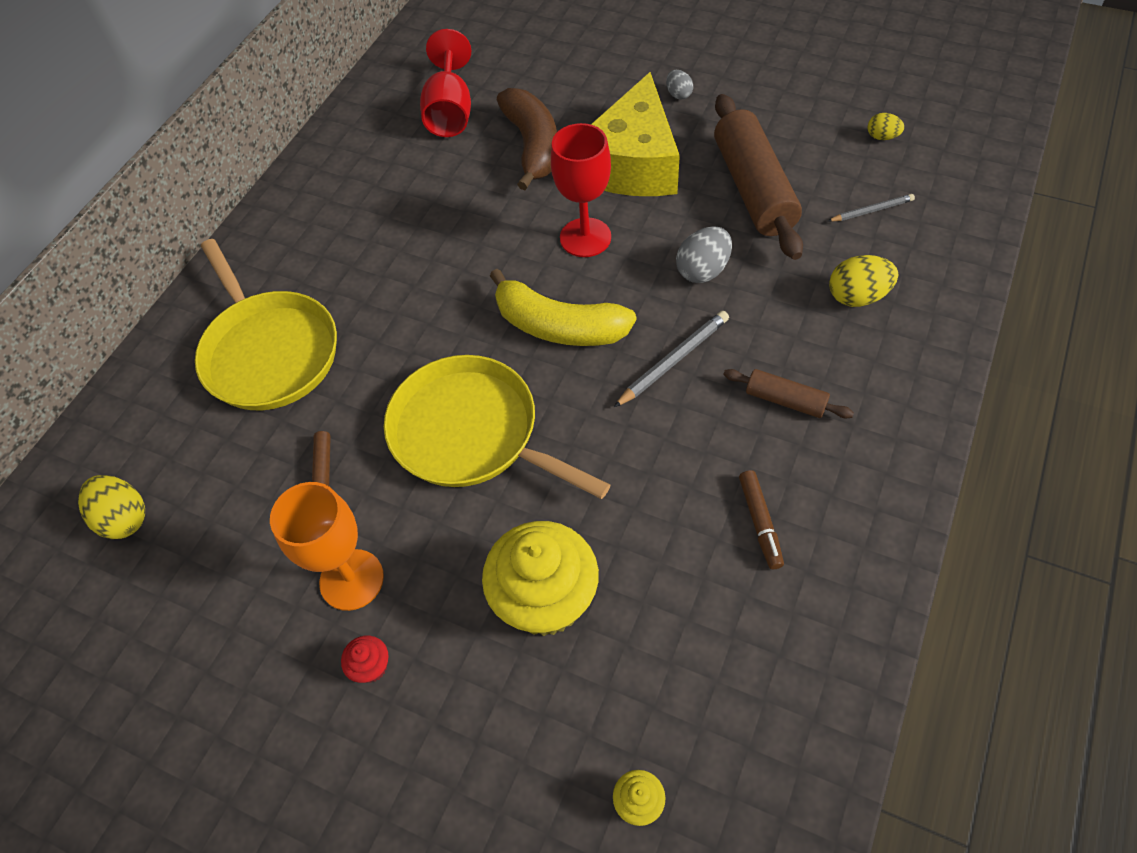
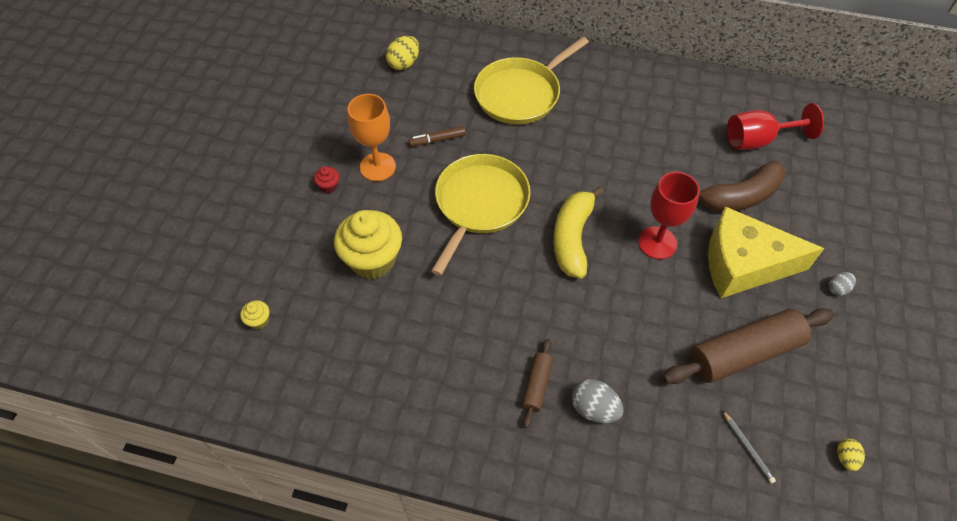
camera: 75 degrees right, 0 degrees up
grey pencil [614,311,729,407] -> none
grey egg [676,226,732,283] -> grey egg moved to [572,379,623,423]
brown marker [739,470,784,569] -> none
yellow egg [829,255,898,307] -> none

